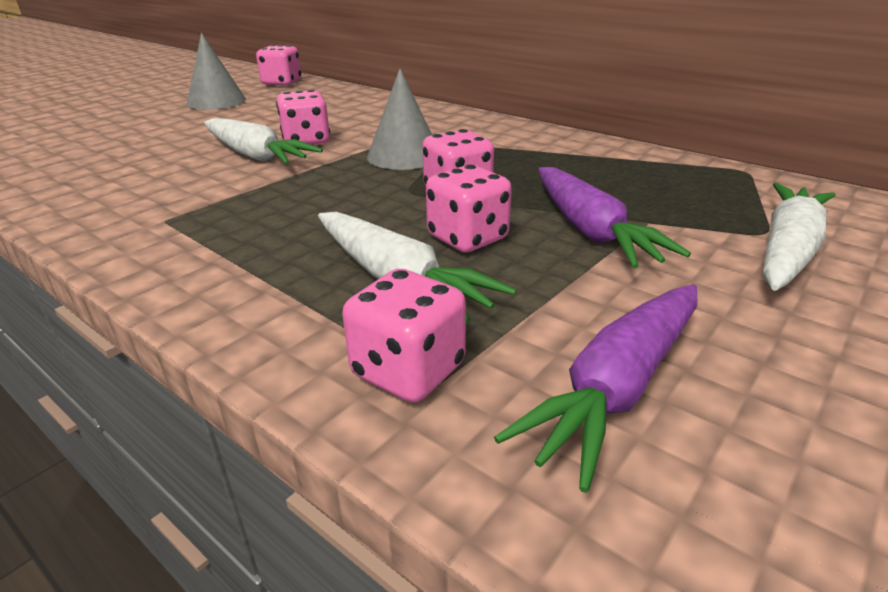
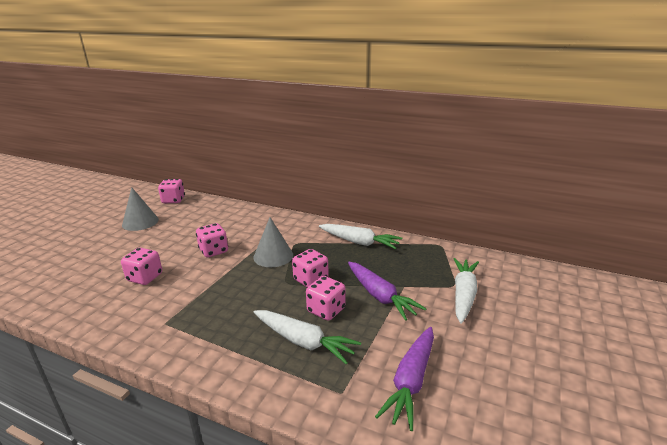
camera: 15 degrees left, 5 degrees down
white carrot [204,118,323,164] -> white carrot moved to [319,224,402,249]
pink dice [342,269,466,403] -> pink dice moved to [121,248,162,285]

